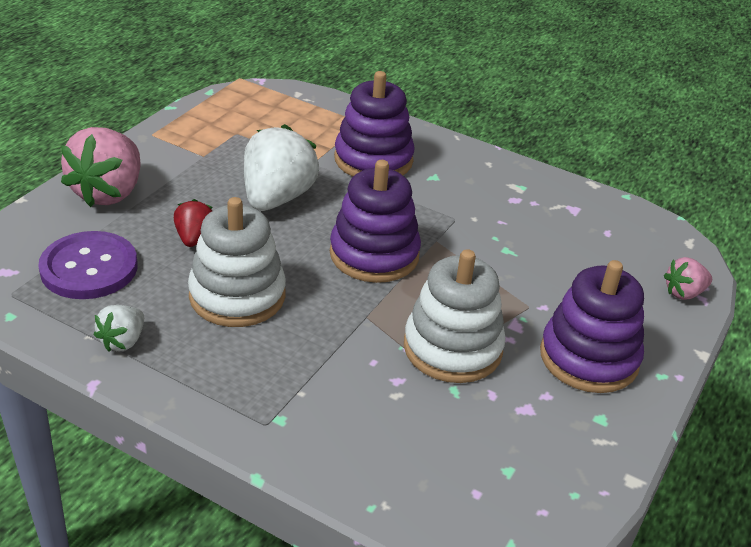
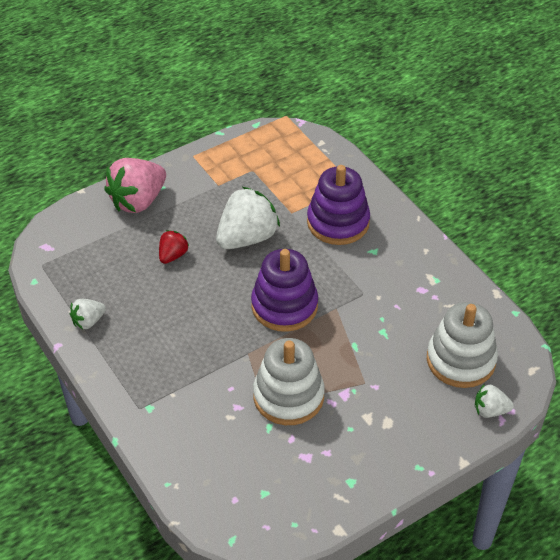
camera: 30 degrees right, 10 degrees up
purple button [38,231,138,299] -> none
white stacking toy [188,197,286,327] -> white stacking toy moved to [427,302,498,388]
purple stacking toy [540,260,644,393] -> none
pink strawberry [664,257,712,300] -> white strawberry [475,384,514,418]

